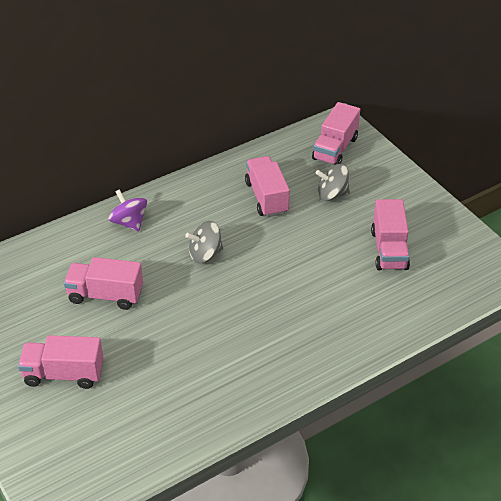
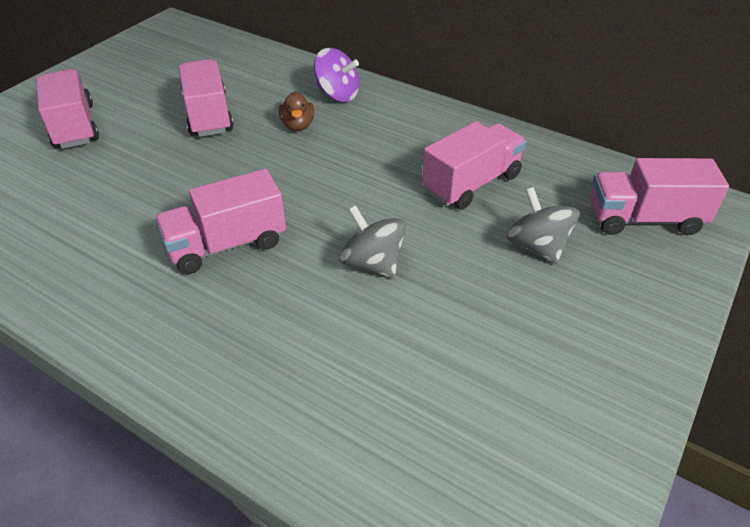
camera: 65 degrees right, 0 degrees up
purple spinning top [108,189,147,231] -> purple spinning top turned 90 degrees clockwise [314,48,360,102]
grey spinning top [185,221,223,263] -> grey spinning top moved to [339,205,406,278]
pink truck [371,199,410,270] -> pink truck moved to [155,169,286,274]
none -> brown duck [279,91,314,131]

